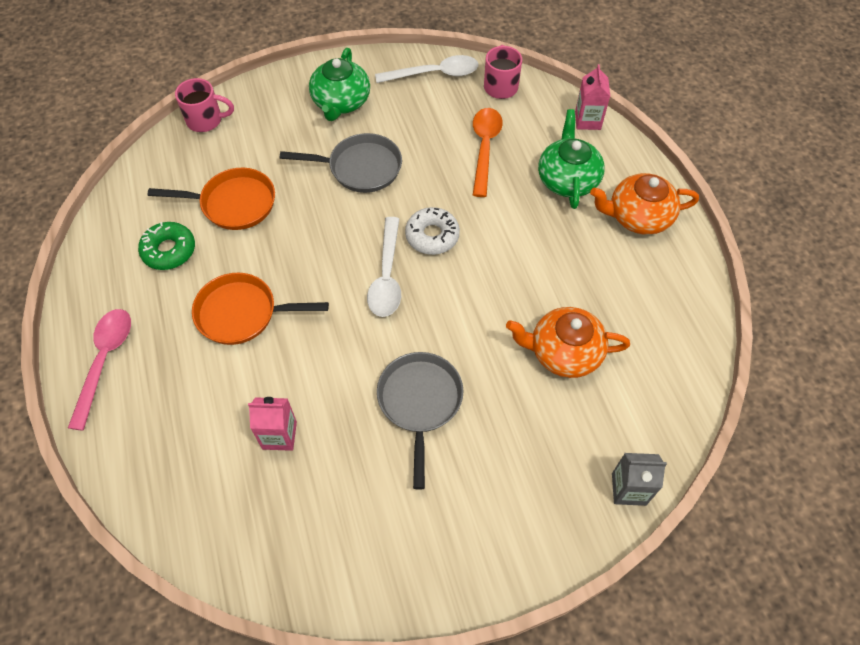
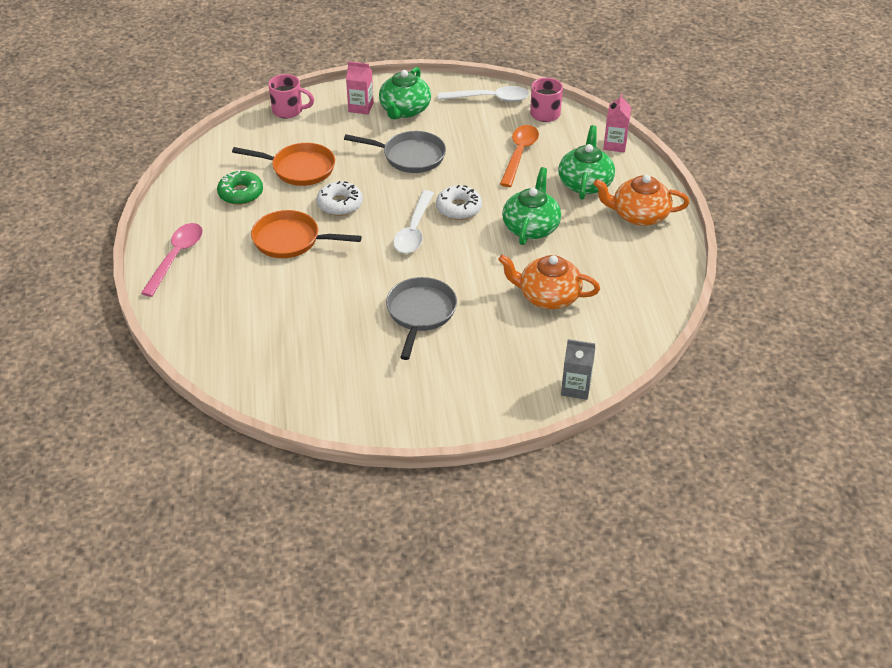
camera: 10 degrees right, 15 degrees down
pink carton [248,397,297,451] -> pink carton moved to [346,61,373,114]
none -> white donut [317,181,363,216]
none -> green teapot [502,167,561,245]

